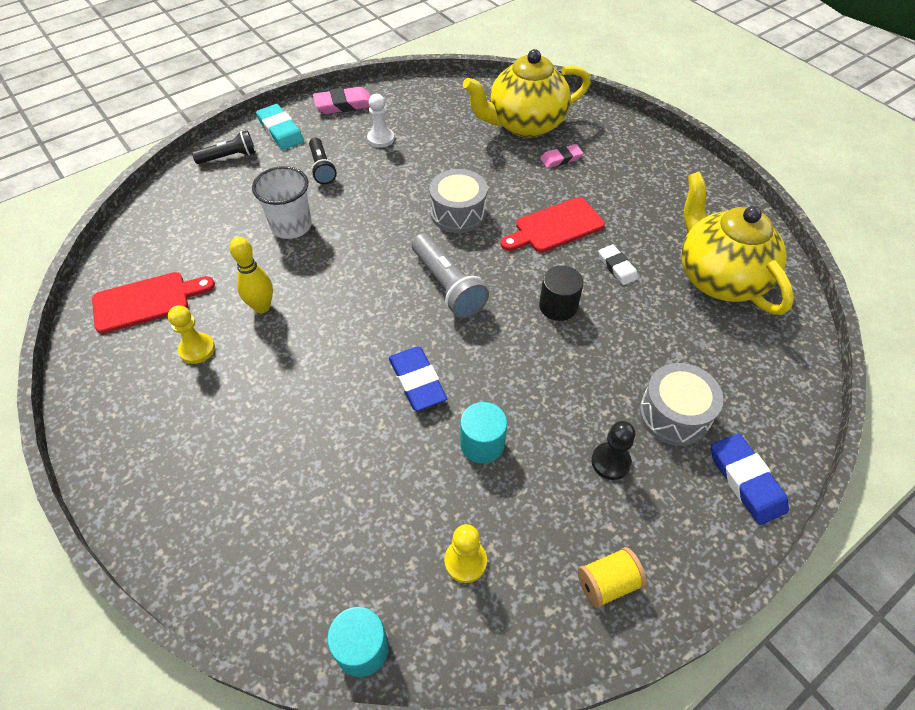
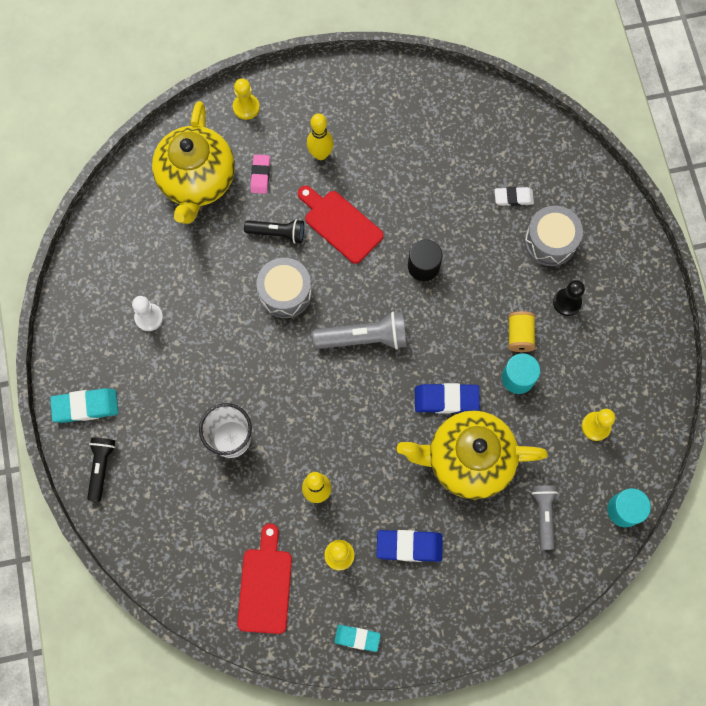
camera: 65 degrees left, 20 degrees up
black flashlight [309,138,337,184] -> black flashlight moved to [244,219,304,243]
pink eraser [313,87,371,114] -> none
red cutting board [501,197,605,253] -> red cutting board turned 135 degrees clockwise [298,185,384,264]
yellow spool [578,547,647,608] -> yellow spool moved to [508,311,536,352]
white eraser [598,244,638,285] -> white eraser moved to [495,187,534,206]
yellow teapot [681,171,794,315] -> yellow teapot moved to [397,410,548,500]
blue eraser [711,433,789,525] -> blue eraser moved to [377,530,443,562]
none -> yellow pawn [233,78,260,120]
none -> yellow bowling pin [307,113,334,160]
none -> turquoise eraser [334,625,381,652]
none -> grey flashlight [531,486,558,550]

